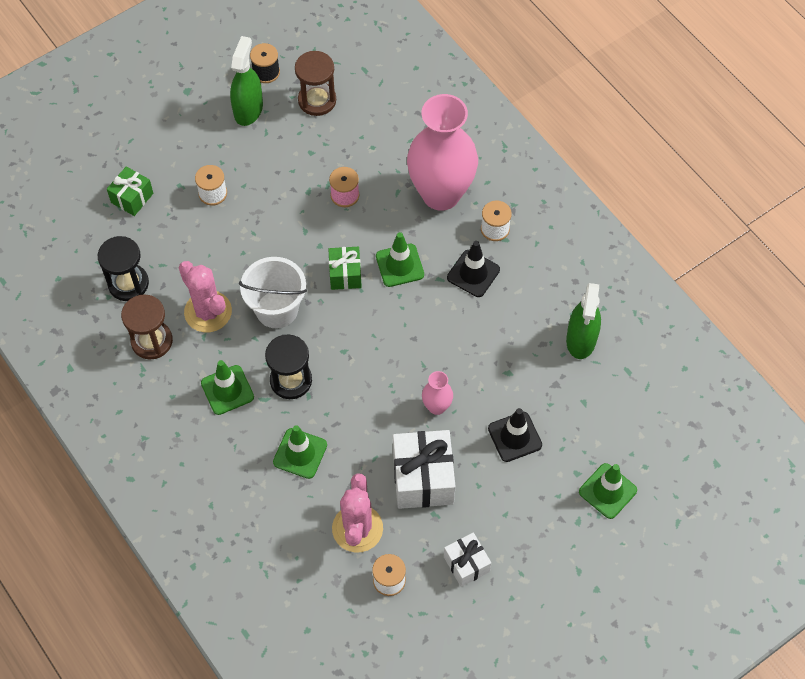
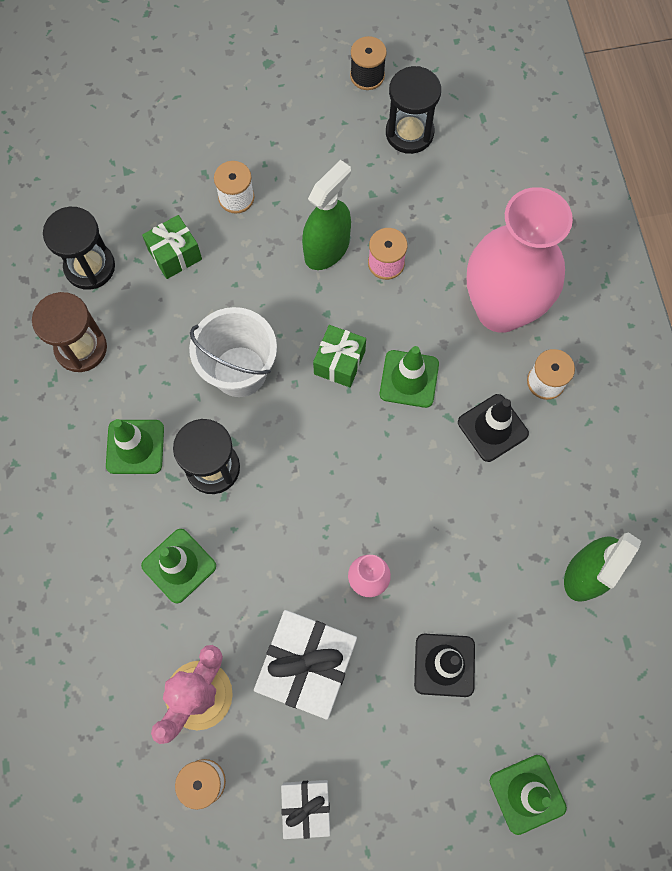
camera: 25 degrees right, 10 degrees up
green gift [107,166,153,216] -> green gift moved to [142,215,202,279]
pink cactus [178,261,232,332] -> none
green spray bottle [230,36,263,126] -> green spray bottle moved to [302,160,351,270]
brown hourglass [295,51,336,116] -> black hourglass [386,66,441,154]

